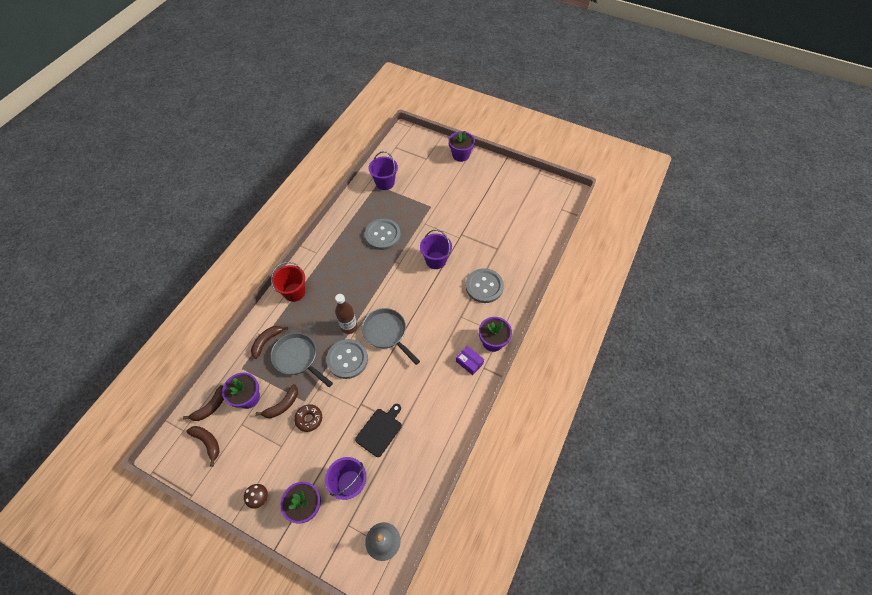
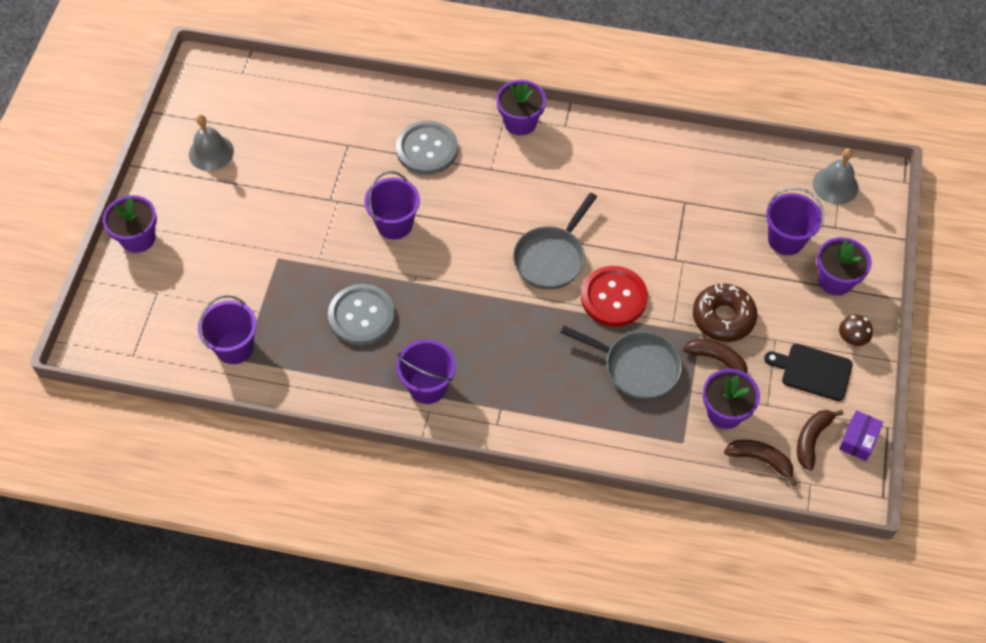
camera: 105 degrees left, 0 degrees up
brown banana [251,326,288,359] -> none
grey pan [270,333,333,387] -> grey pan turned 90 degrees counterclockwise [560,326,682,399]
red bucket [271,262,305,302] -> none
brown donut [294,404,322,432] -> brown donut [693,283,758,342], size x1.52
grey button [326,339,368,379] -> red button [581,266,648,327]
brown bottle [335,294,357,334] -> none
black cutting board [355,404,402,457] -> black cutting board moved to [764,344,852,401]
purple box [456,346,484,375] -> purple box moved to [839,410,883,461]
none -> grey bell [189,115,234,171]
none -> purple bucket [396,340,456,404]

